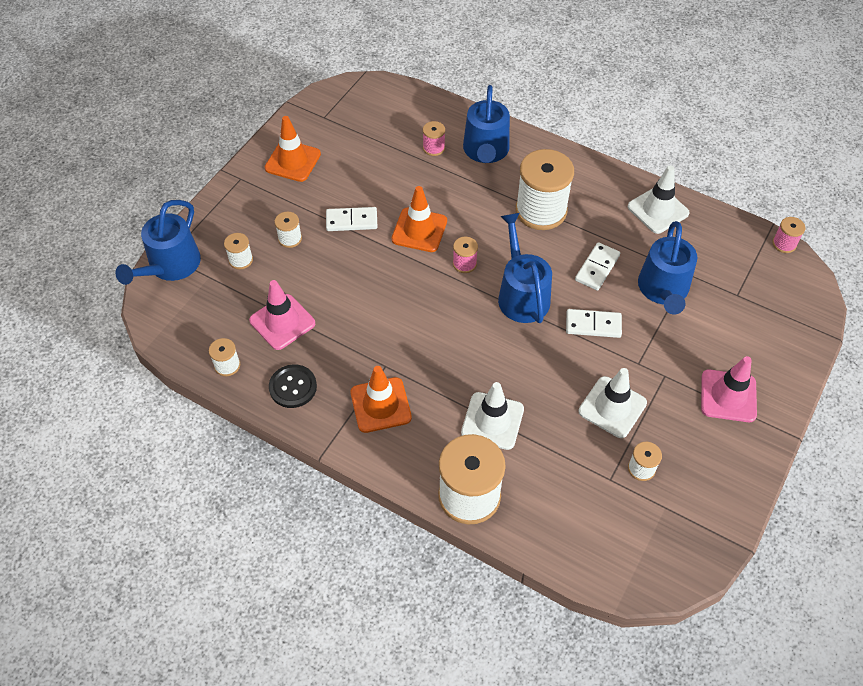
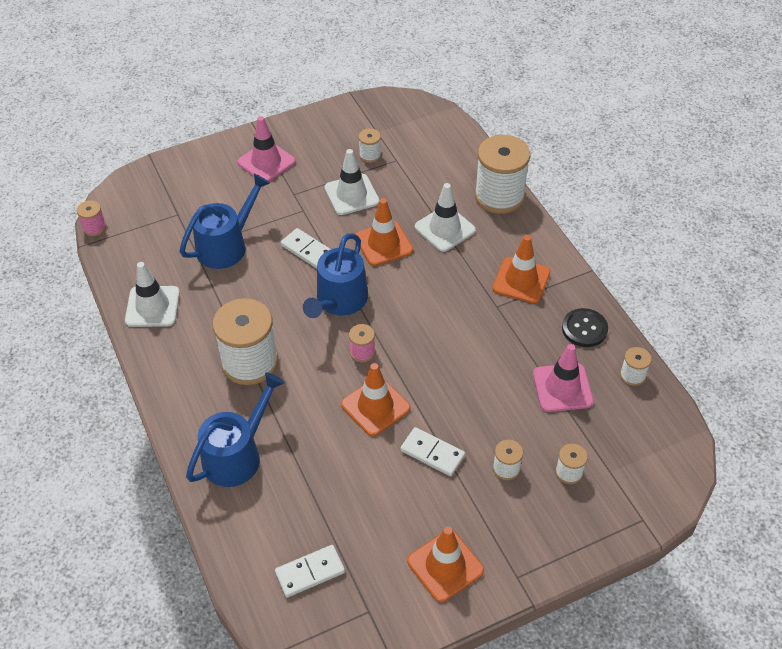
camera: 145 degrees left, 5 degrees down
blue watering can [115,200,201,285] -> none
pink spool [423,121,445,156] -> none
white domino [575,242,620,291] -> white domino moved to [275,545,345,597]
none -> orange traffic cone [355,198,413,266]

